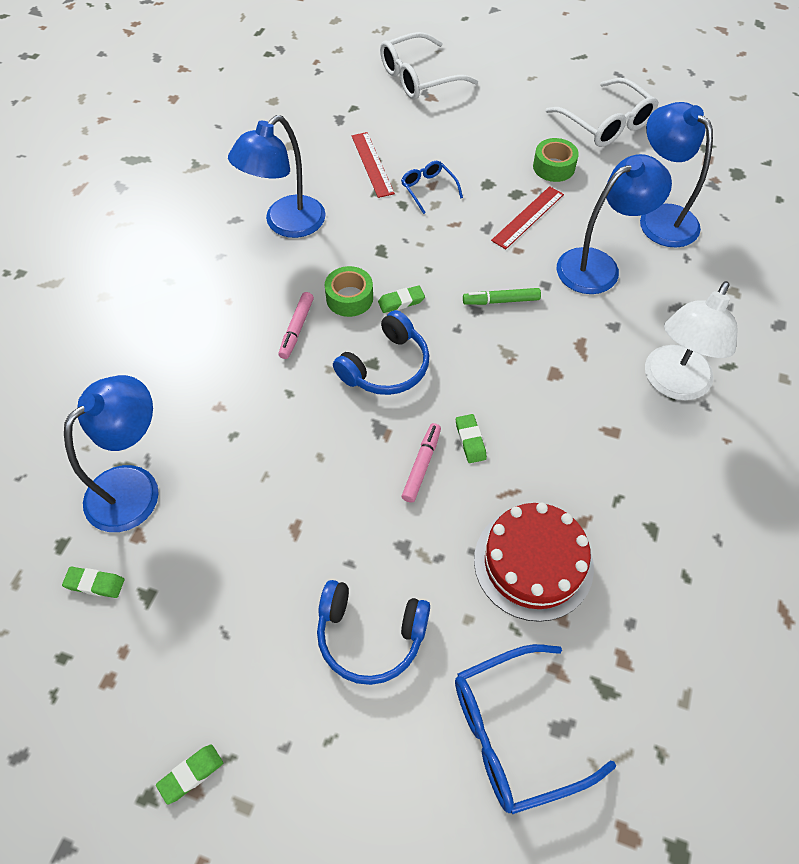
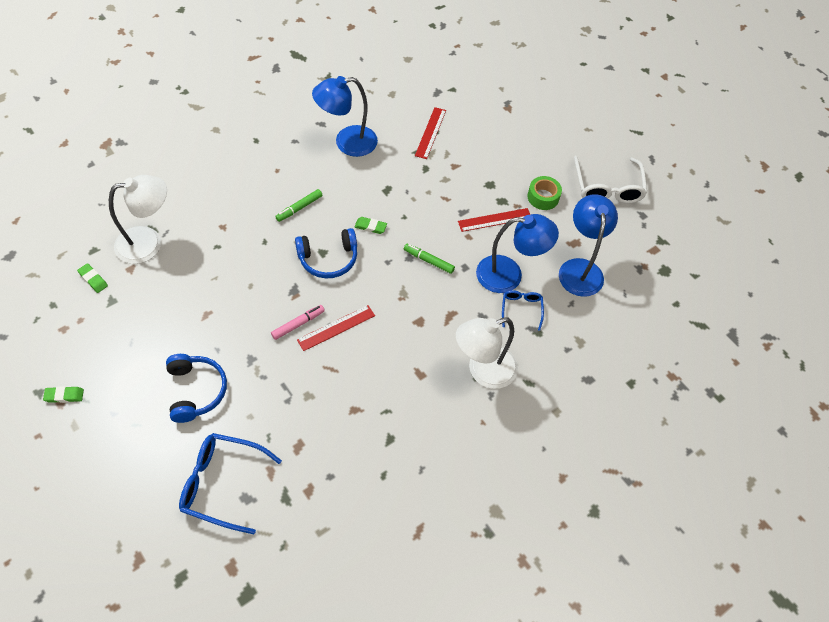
camera: 30 degrees right, 0 degrees up
blue lamp [64,375,159,532] -> white lamp [109,175,167,264]
pink marker [279,292,314,359] -> green marker [275,189,322,222]
blue headphones [317,580,430,685] -> blue headphones turned 150 degrees counterclockwise [166,354,227,423]
green tape [325,266,373,317] -> none
white glasses [380,32,478,100] -> none
blue glasses [401,161,463,214] -> blue glasses moved to [502,290,544,331]
green eraser [456,414,487,463] -> red ruler [297,305,375,351]
red cake [474,503,594,622] -> none

